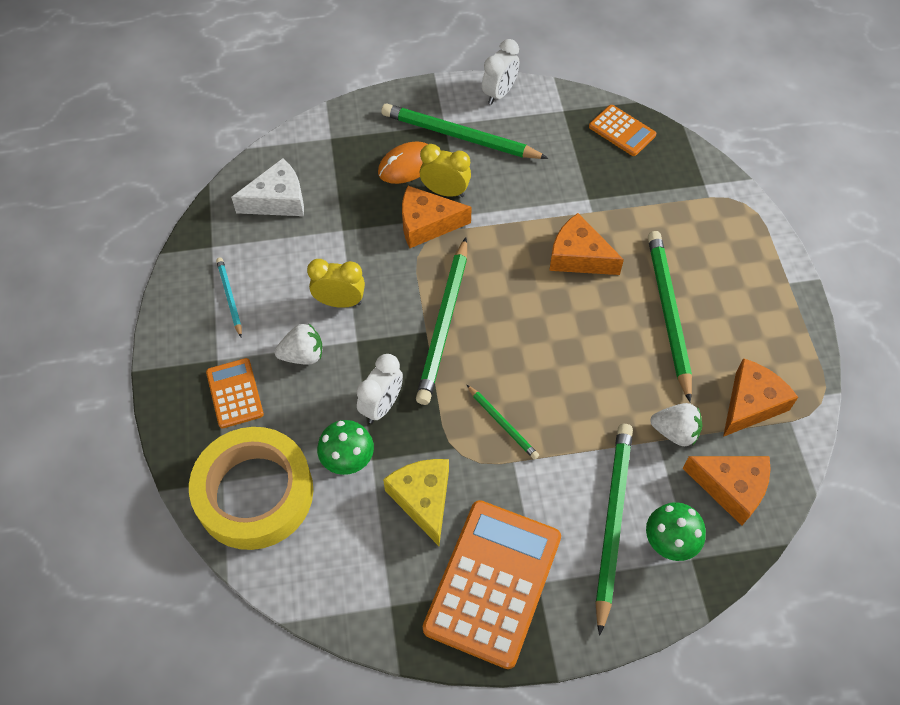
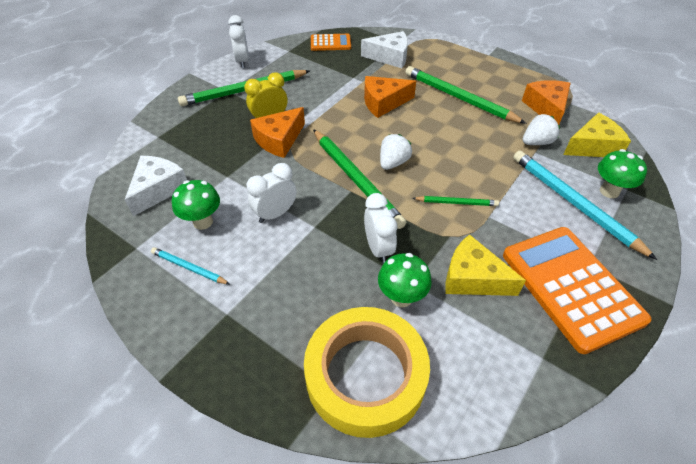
camera: 45 degrees left, 10 degrees down
orange calculator [206,358,264,428] -> none
white strawberry [275,323,322,365] -> white strawberry moved to [380,134,412,170]
yellow clock [307,259,365,308] -> white clock [246,163,296,223]
orange mouse [378,141,428,184] -> none
green pencil [595,424,633,636] -> turquoise pencil [513,151,657,260]
orange cheese [683,456,771,526] -> yellow cheese [563,113,631,157]
none -> green mushroom [172,180,220,230]
none -> white cheese [361,31,408,68]

